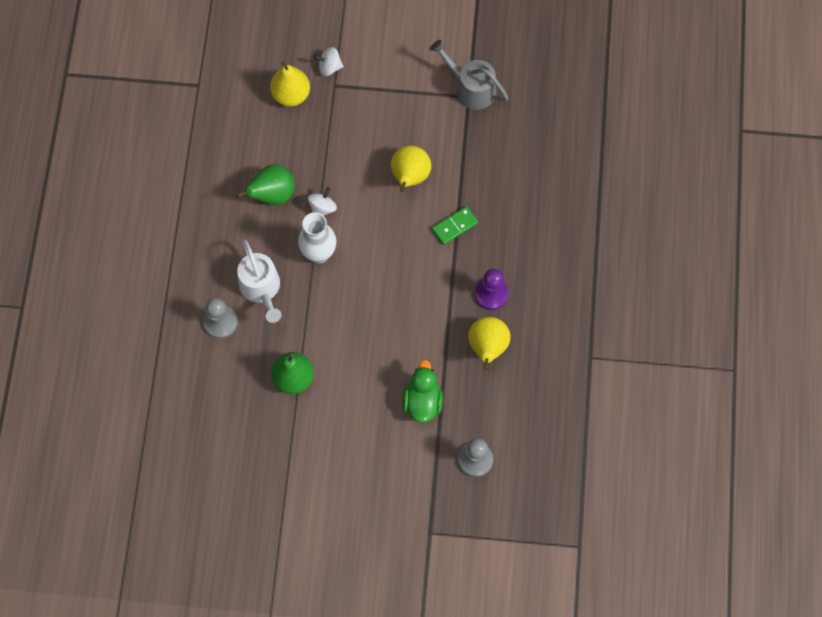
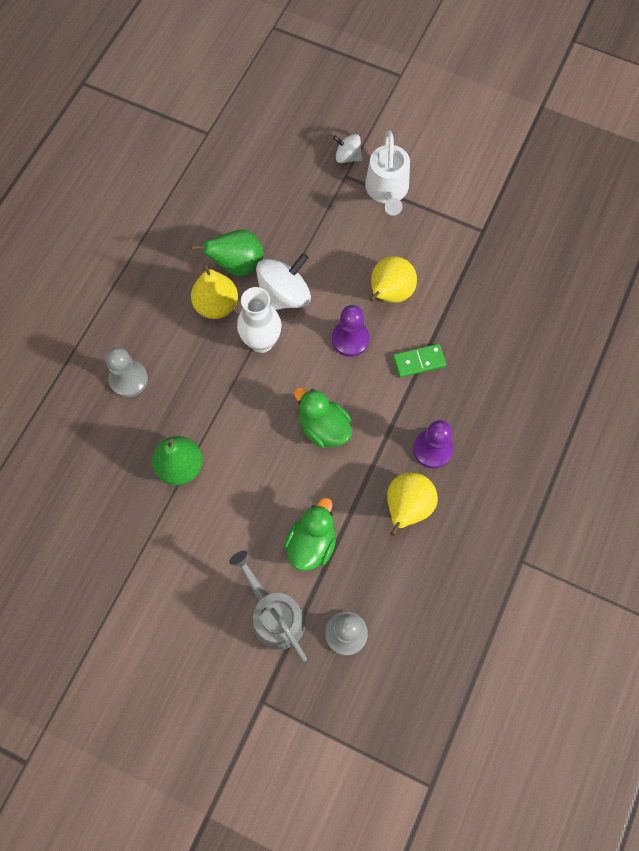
camera: 20 degrees right, 0 degrees up
white watering can [237,240,282,323] -> white watering can moved to [365,131,410,216]
yellow pear [270,61,310,107] -> yellow pear moved to [191,263,238,319]
white spinning top [308,187,337,216] -> white spinning top [256,253,311,310], size x1.81
grey watering can [430,40,508,110] -> grey watering can moved to [229,551,307,662]
none -> green duck [294,387,352,448]
none -> purple pawn [332,305,370,357]

